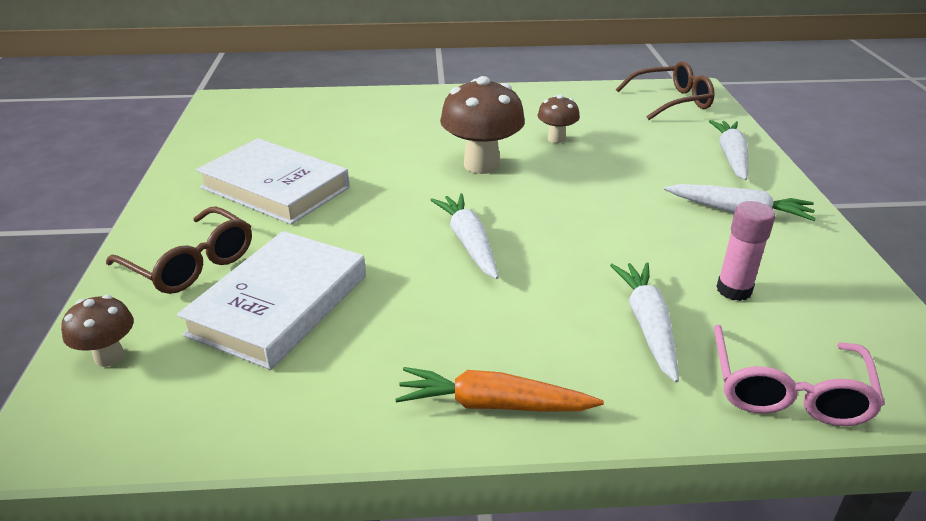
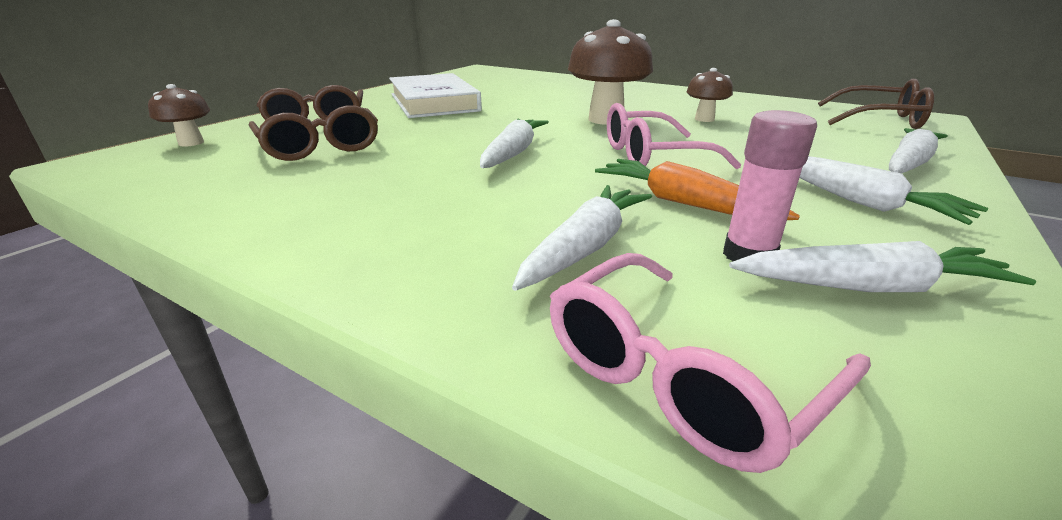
camera: 35 degrees right, 5 degrees down
white book [177,231,366,370] -> brown glasses [249,105,378,161]
orange carrot [395,367,604,412] -> orange carrot moved to [595,159,800,220]
none -> pink glasses [607,103,741,169]
none -> white carrot [729,241,1036,292]

